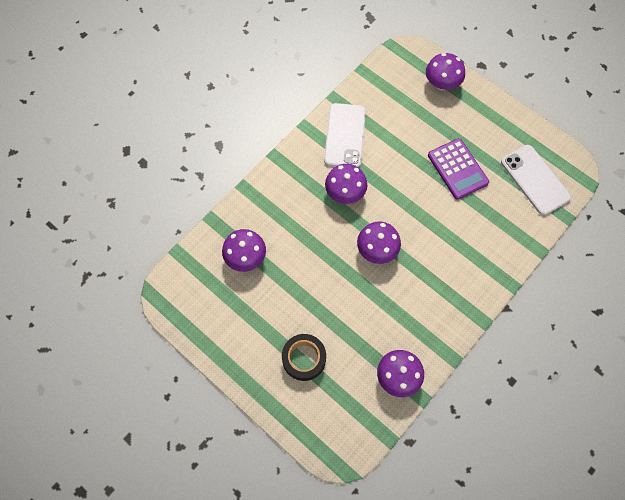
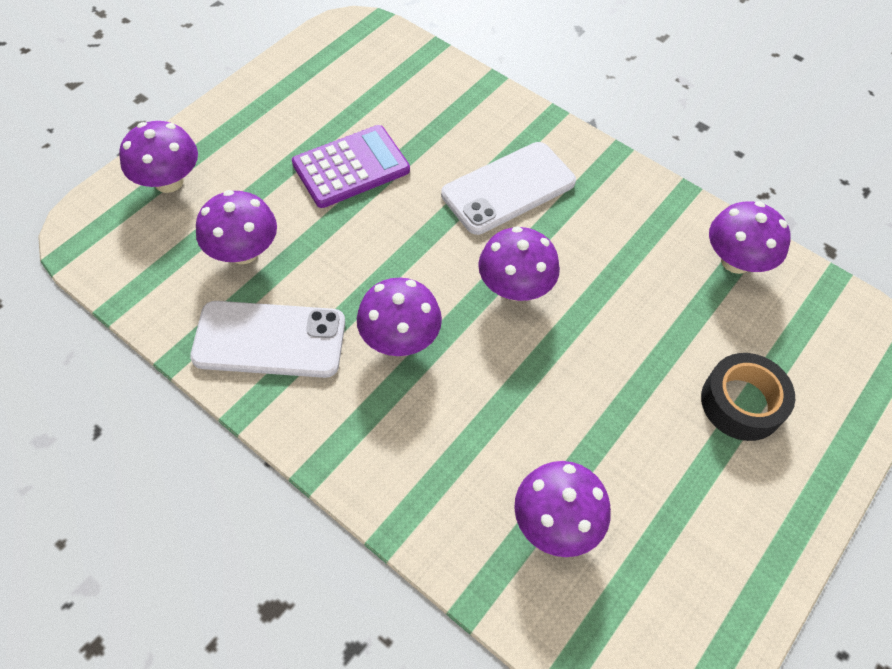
camera: 95 degrees left, 10 degrees down
white phone [501,145,571,215] -> white phone moved to [441,142,576,235]
none -> purple mushroom [196,190,277,264]

